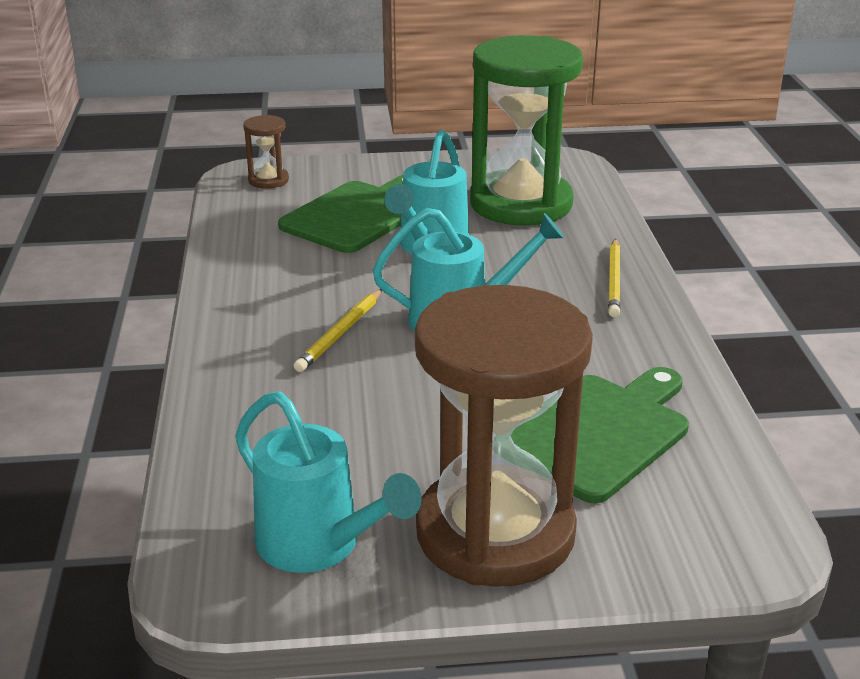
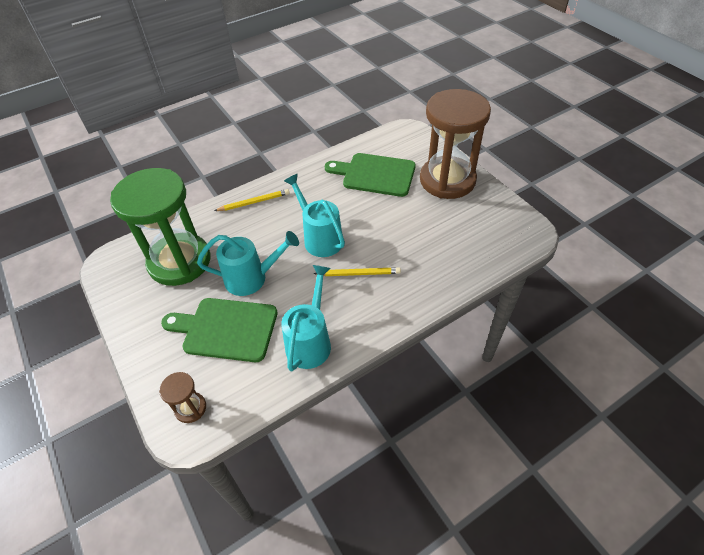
camera: 115 degrees left, 20 degrees up
turquoise watering can [235,391,422,573] -> turquoise watering can moved to [281,265,331,371]

